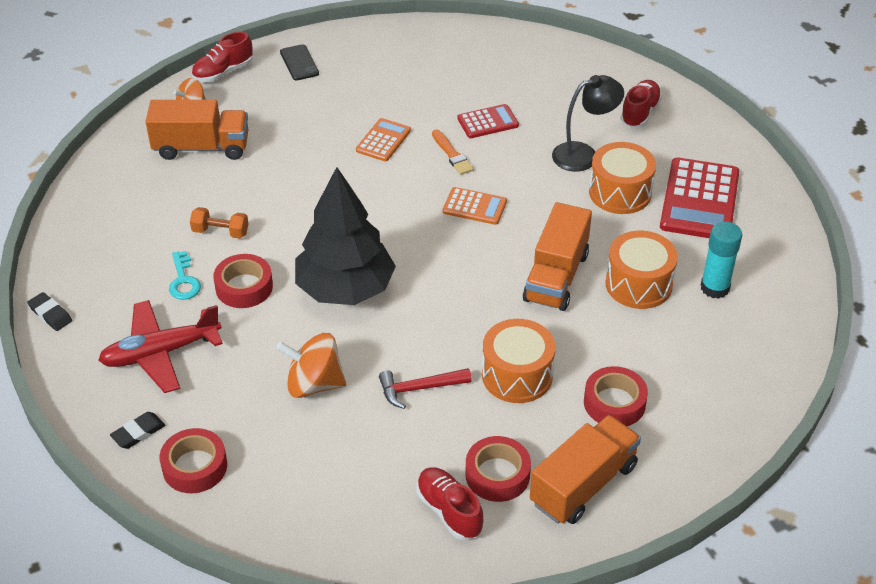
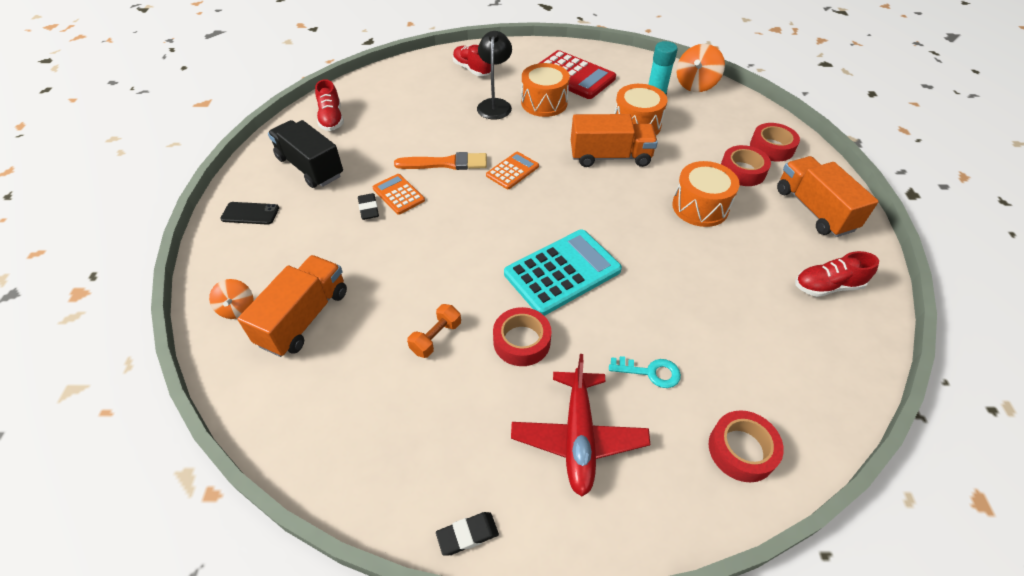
camera: 65 degrees left, 5 degrees up
black eraser [110,412,165,449] -> black eraser moved to [358,193,379,220]
turquoise key [169,251,201,300] -> turquoise key moved to [609,356,681,388]
red shoe [191,31,253,82] -> red shoe moved to [315,79,344,131]
orange spinning top [276,333,346,398] -> orange spinning top moved to [676,44,725,92]
black tree [295,167,396,305] -> turquoise calculator [504,230,622,316]
red hammer [379,368,472,409] -> none
orange brush [432,130,474,175] -> orange brush [394,152,487,170], size x1.52
red calculator [457,104,519,138] -> none
red tape [466,436,531,502] -> red tape moved to [750,123,800,162]
orange truck [523,202,592,311] -> orange truck turned 45 degrees counterclockwise [571,114,658,167]
none -> black truck [268,120,343,188]

